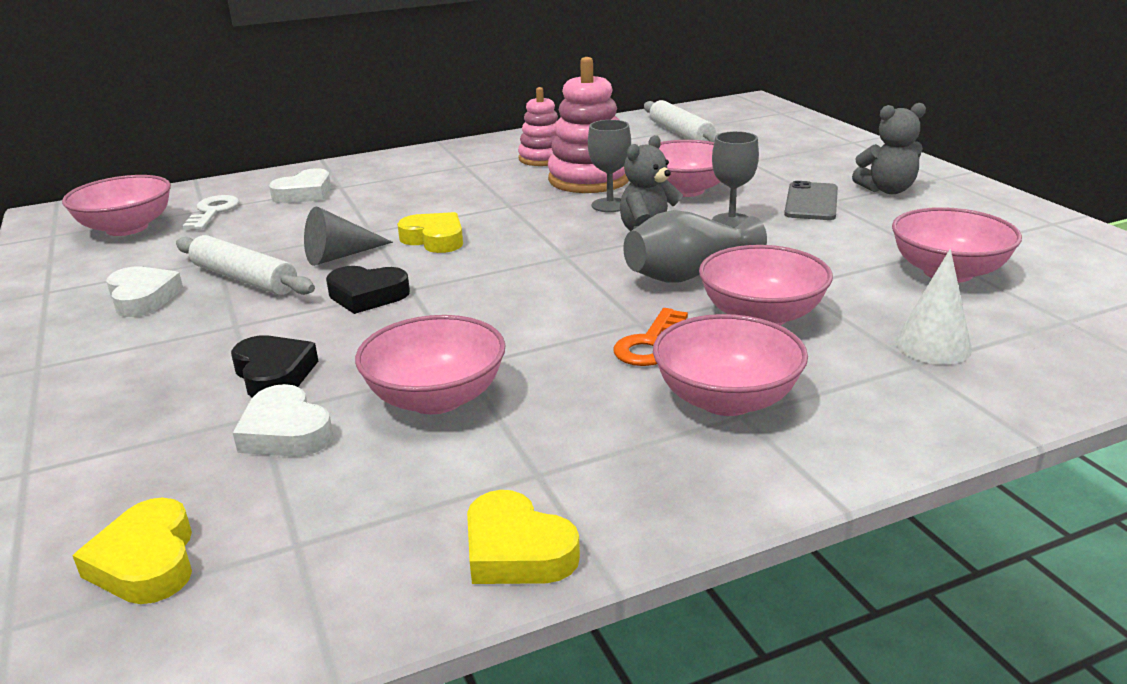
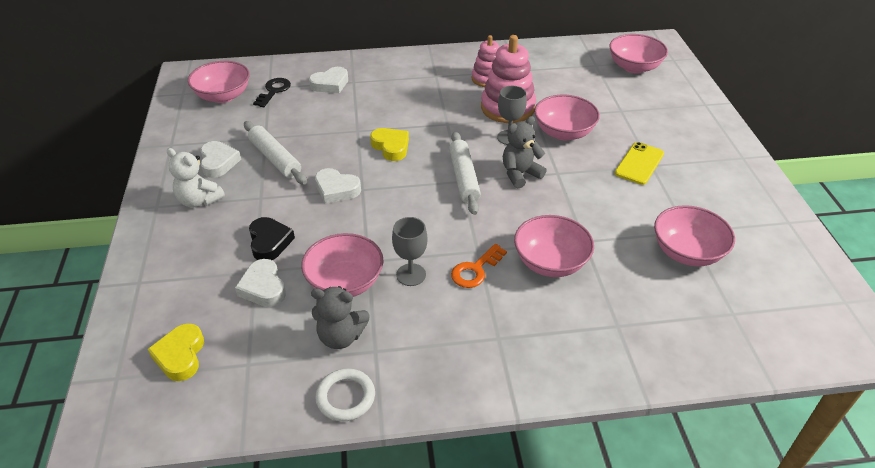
camera: 15 degrees right, 15 degrees up
white key [183,195,239,230] -> black key [253,78,291,107]
grey cone [304,207,393,266] -> none
black heart [326,266,410,314] -> white heart [315,168,361,204]
yellow heart [467,490,580,584] -> white ring [315,368,375,422]
grey vase [623,210,767,283] -> none
white rolling pin [644,100,720,142] -> white rolling pin moved to [449,132,481,215]
pink bowl [653,314,808,416] -> pink bowl moved to [609,34,668,74]
grey goblet [712,131,759,228] -> grey goblet moved to [392,217,428,286]
grey phone [784,181,838,220] -> yellow phone [615,142,664,185]
grey teddy bear [852,103,926,194] -> grey teddy bear moved to [311,286,370,349]
white cone [895,249,972,364] -> none
none -> white teddy bear [167,148,225,208]

